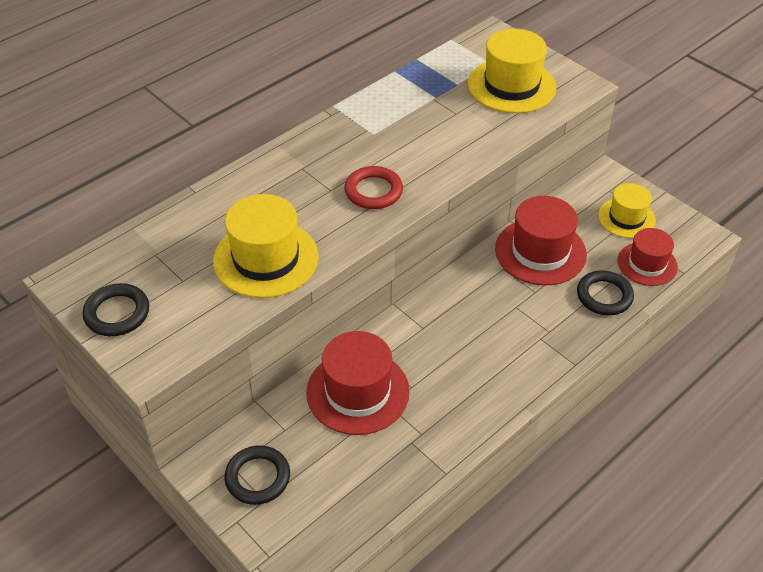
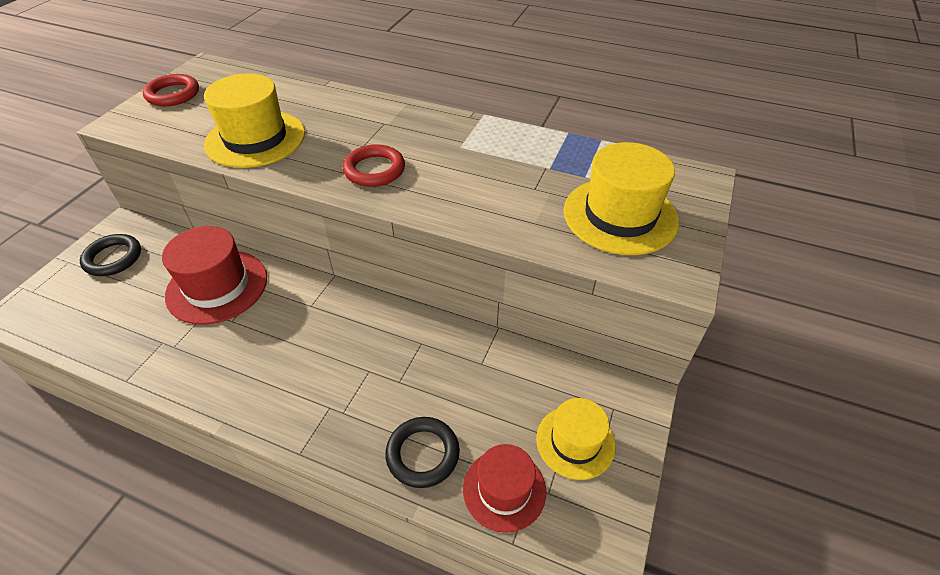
camera: 65 degrees right, 0 degrees up
black ring [83,283,149,336] -> red ring [143,74,199,106]
red hat [495,196,587,285] -> none

